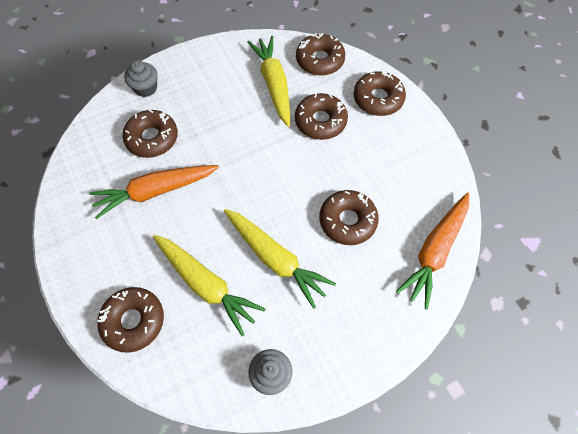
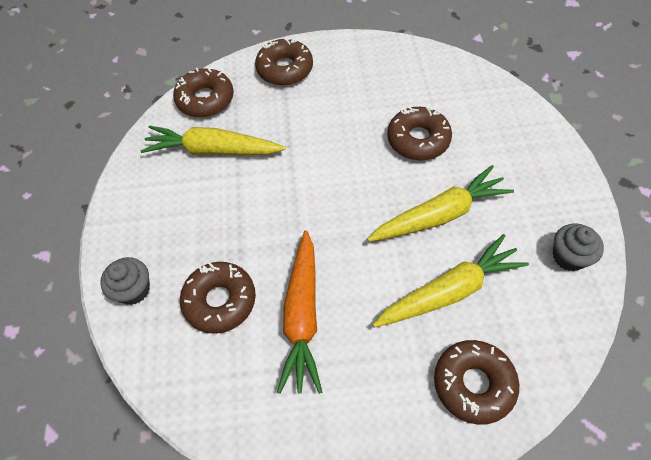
camera: 65 degrees left, 5 degrees down
brown donut [295,93,348,140] -> none
orange carrot [396,193,469,310] -> none

